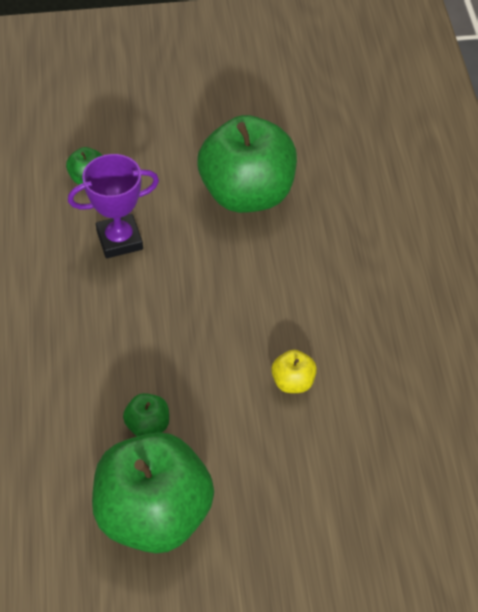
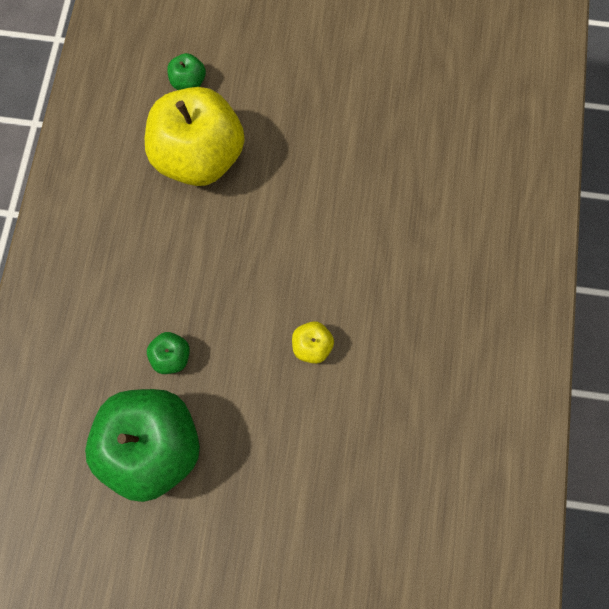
camera: 15 degrees right, 20 degrees up
purple trophy [68,154,159,258] -> yellow apple [145,87,245,186]
green apple [197,115,297,213] -> none

